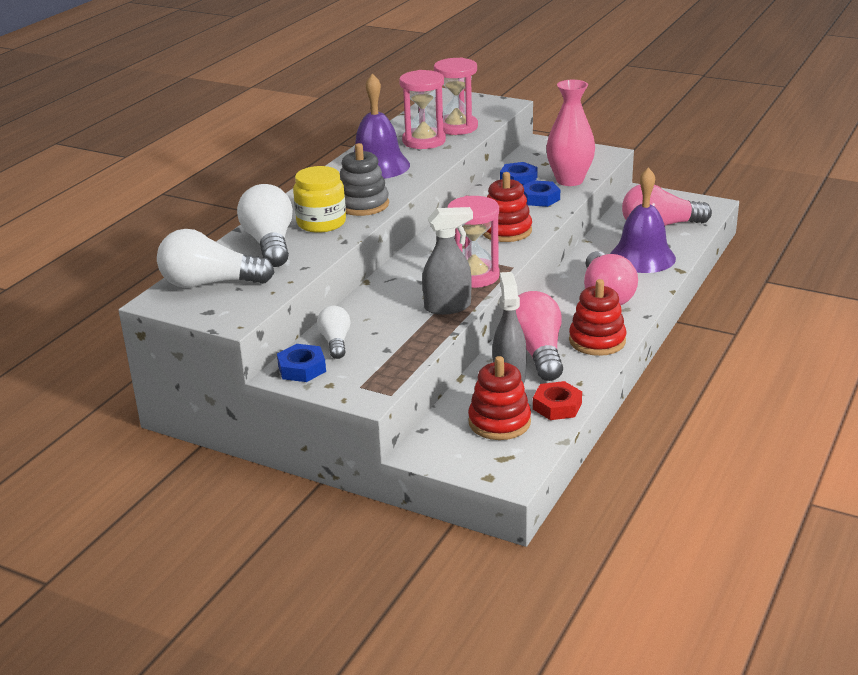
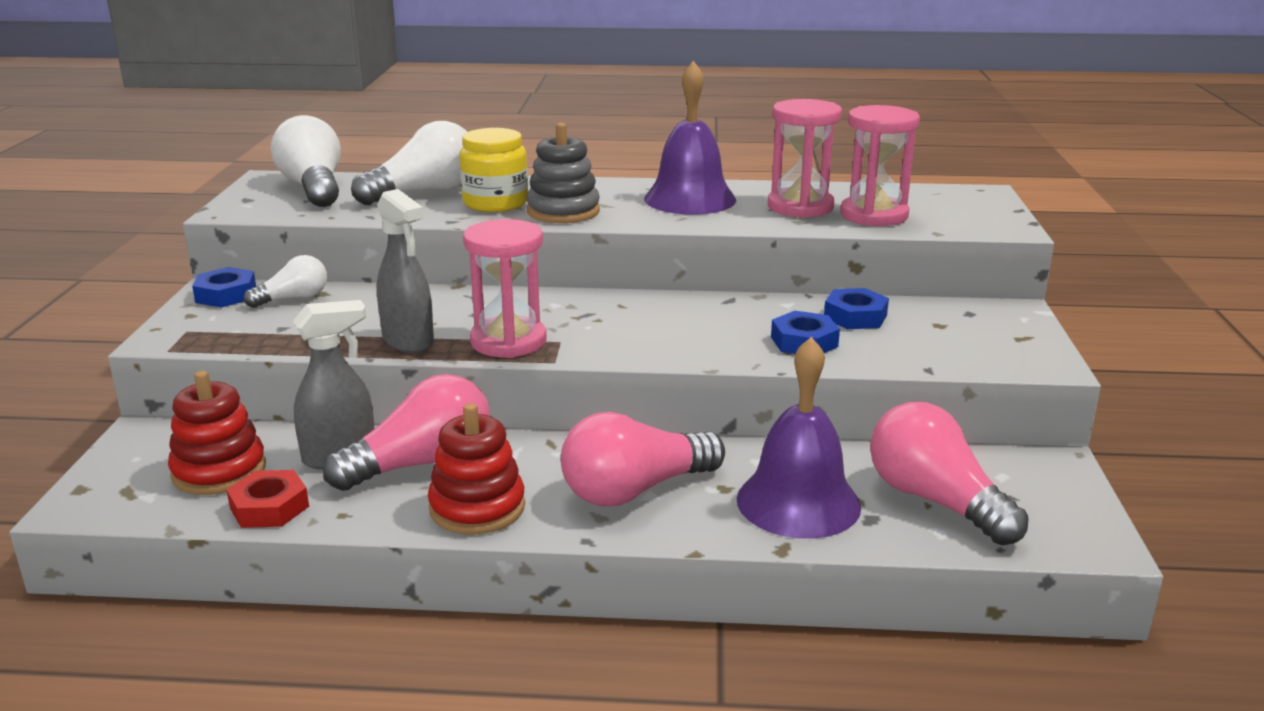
camera: 65 degrees right, 5 degrees down
red stacking toy [482,172,532,242] -> none
pink vase [546,80,595,186] -> none

